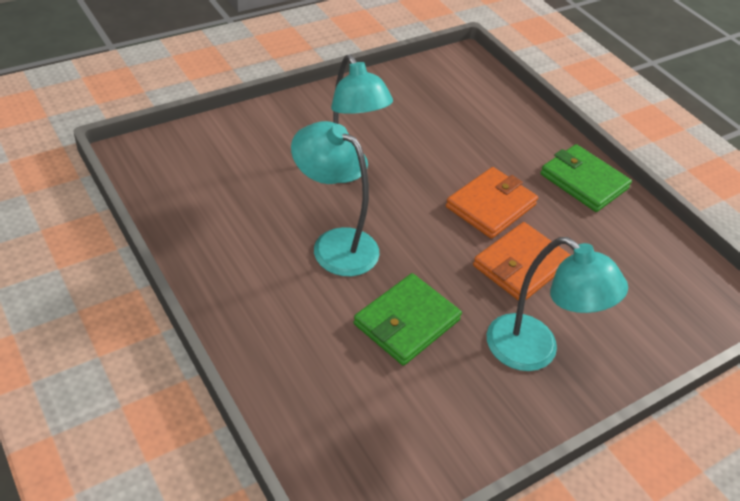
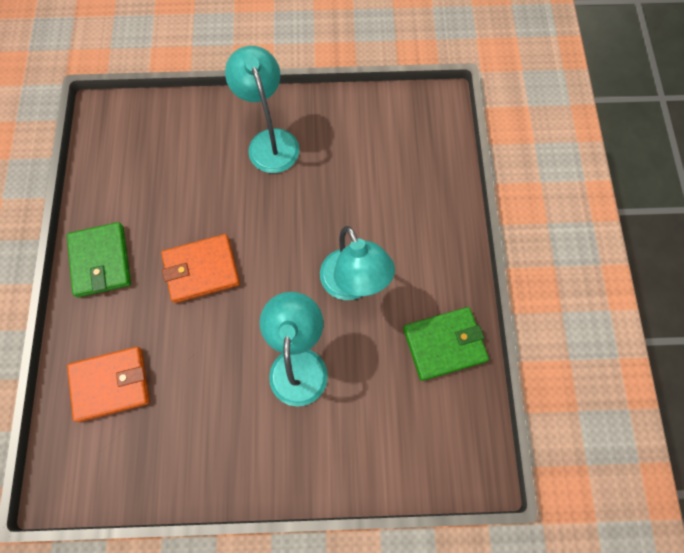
camera: 145 degrees left, 25 degrees up
green wallet [354,273,462,366] -> green wallet moved to [403,307,489,381]
orange wallet [473,222,570,301] -> orange wallet moved to [67,347,150,422]

